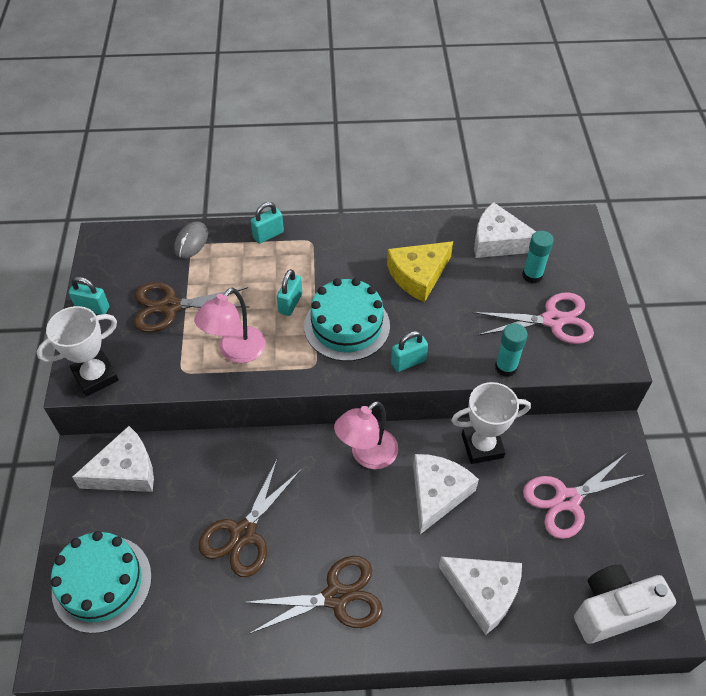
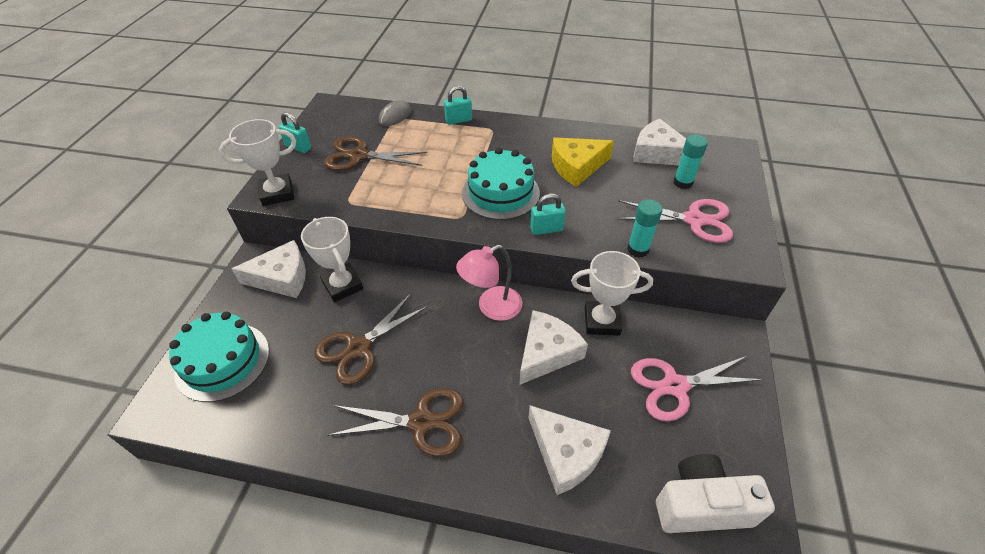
camera: 15 degrees right, 5 degrees down
pink lamp [194,288,266,363] -> none
turquoise padlock [277,269,302,316] -> none
none -> white trophy [301,217,363,302]

